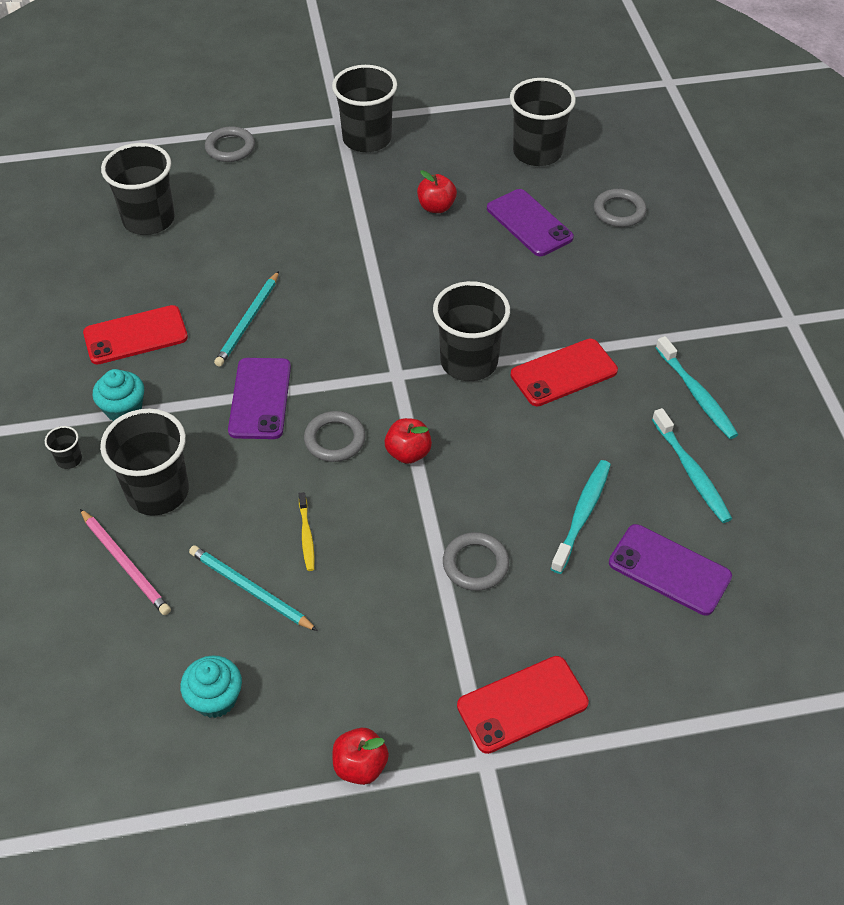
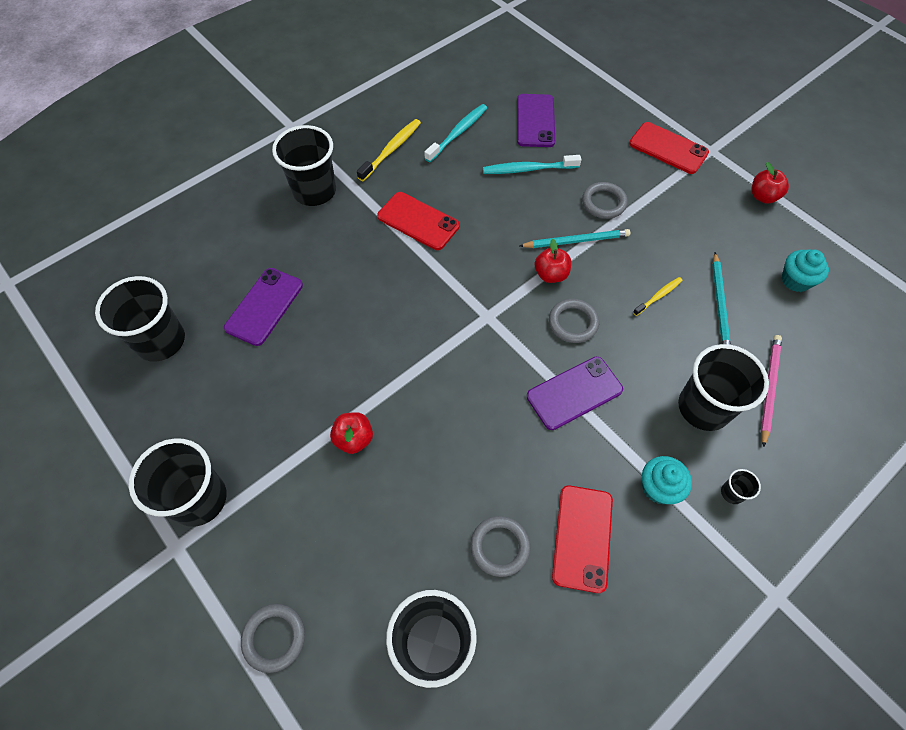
camera: 120 degrees left, 10 degrees up
red phone [83,305,188,365] -> red phone turned 60 degrees clockwise [552,485,613,593]
turquoise pencil [214,271,279,367] -> turquoise pencil moved to [520,229,630,248]
red apple [417,170,457,213] -> red apple moved to [330,412,373,454]
black cup [433,281,510,381] -> black cup moved to [272,125,336,206]
grey ring [594,189,646,227] -> grey ring moved to [470,516,530,577]
turquoise toothbrush [656,336,738,439] -> yellow toothbrush [357,119,421,181]

